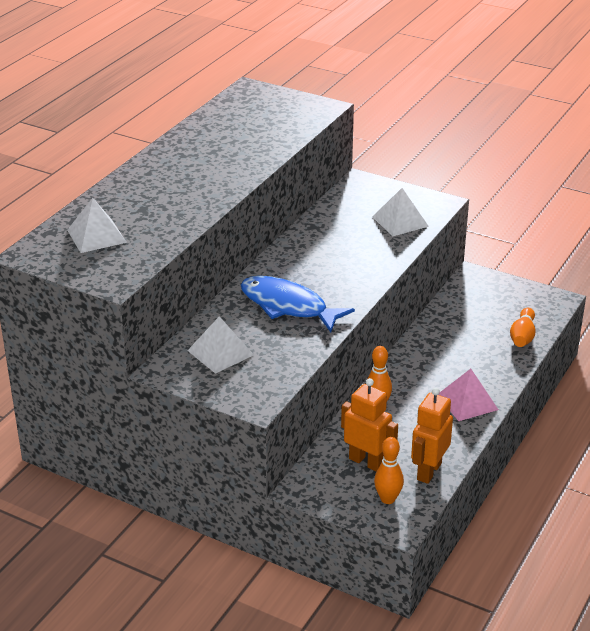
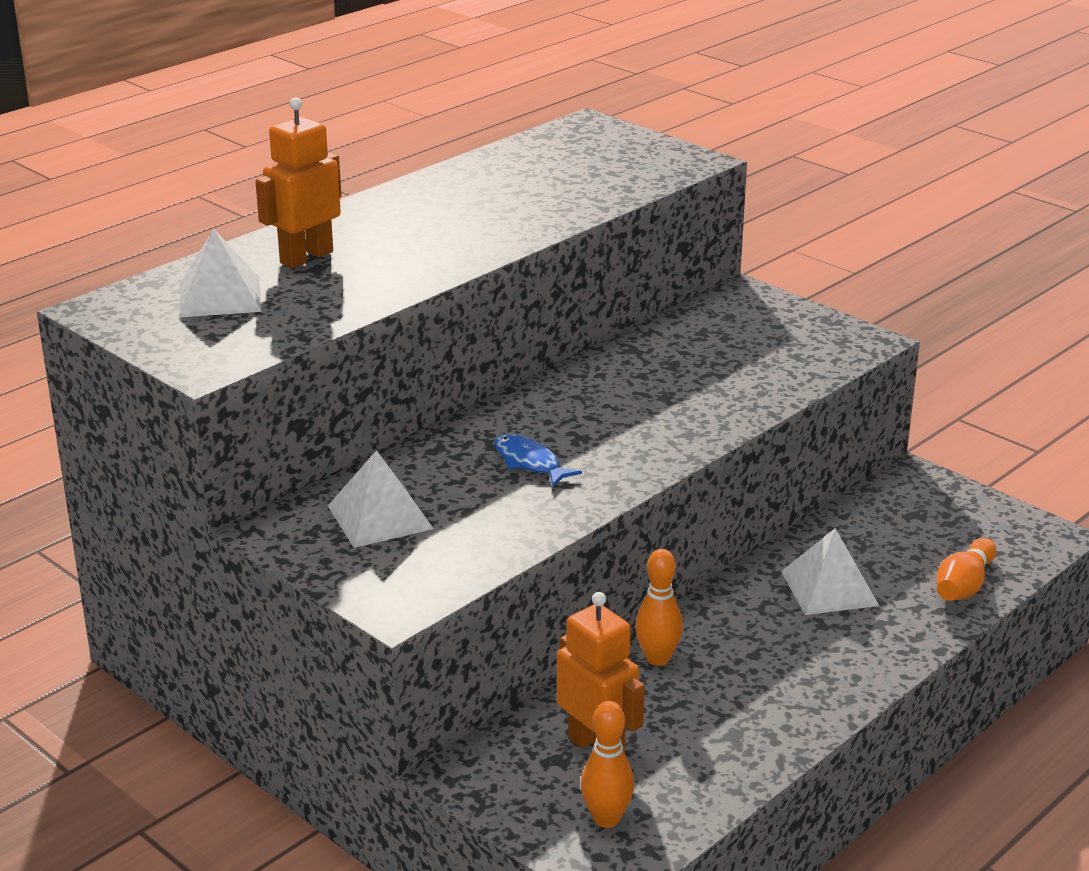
camera: 15 degrees right, 5 degrees down
blue fish [241,276,355,332] -> blue fish [494,434,582,487], size x0.51
white pyramid [372,188,429,236] -> white pyramid moved to [781,528,879,615]
orange robot [411,387,453,484] -> orange robot moved to [255,97,341,268]
pink pyramid [438,369,499,421] -> none

